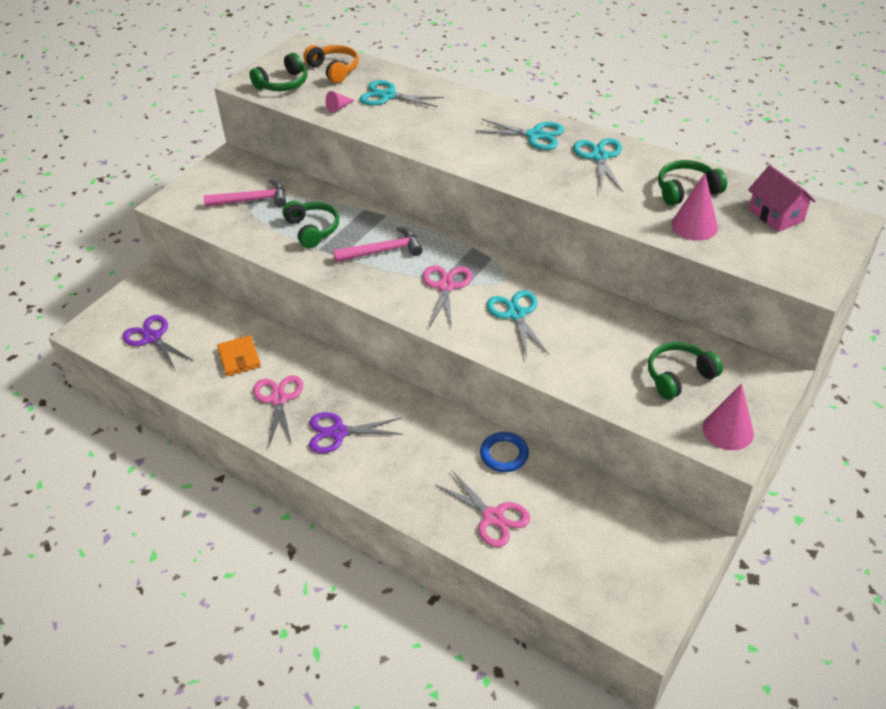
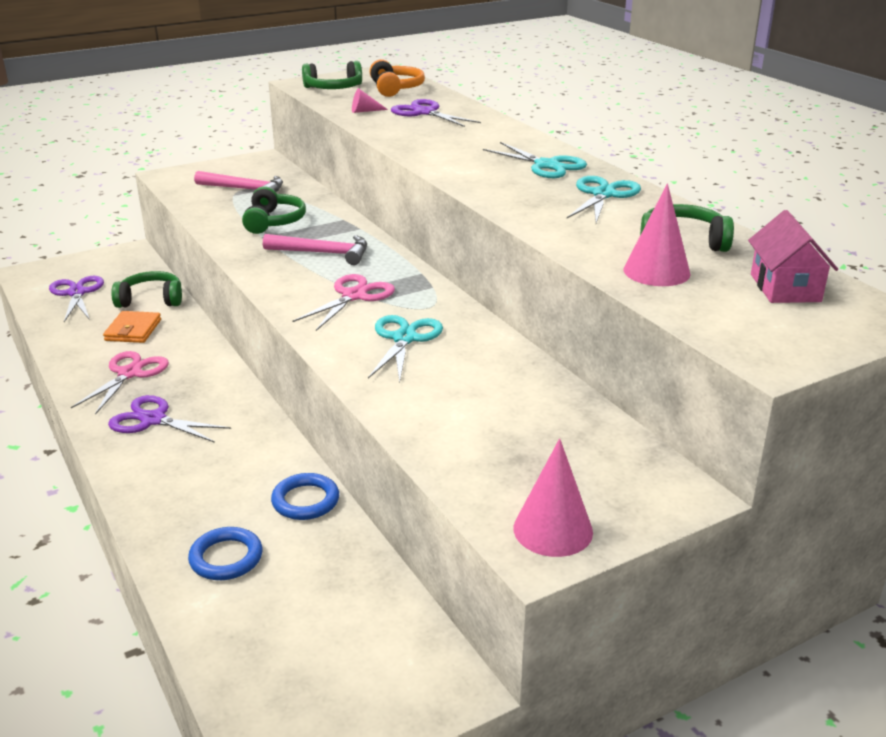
camera: 25 degrees right, 15 degrees down
turquoise scissors [359,80,444,107] -> purple scissors [391,99,481,127]
pink scissors [435,470,530,547] -> blue ring [188,527,262,580]
green headphones [648,342,723,400] -> green headphones moved to [111,271,182,308]

